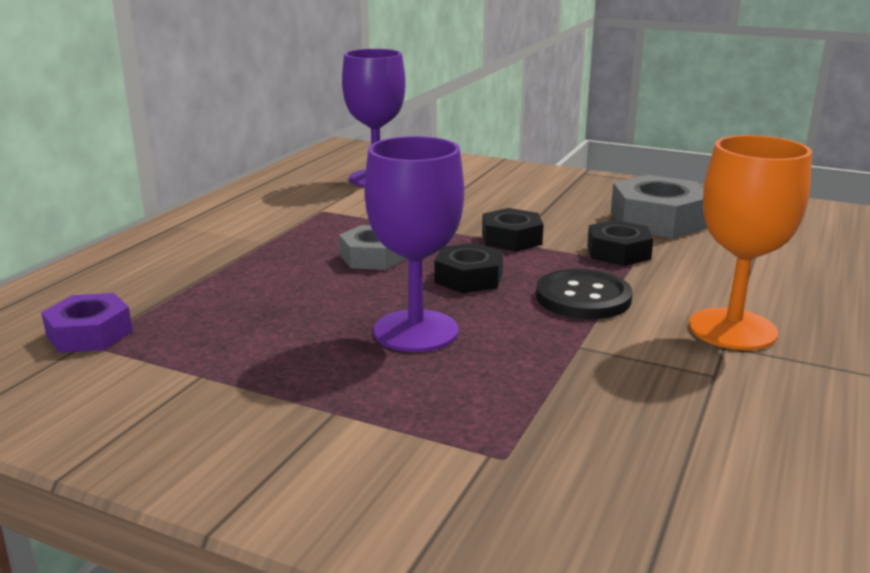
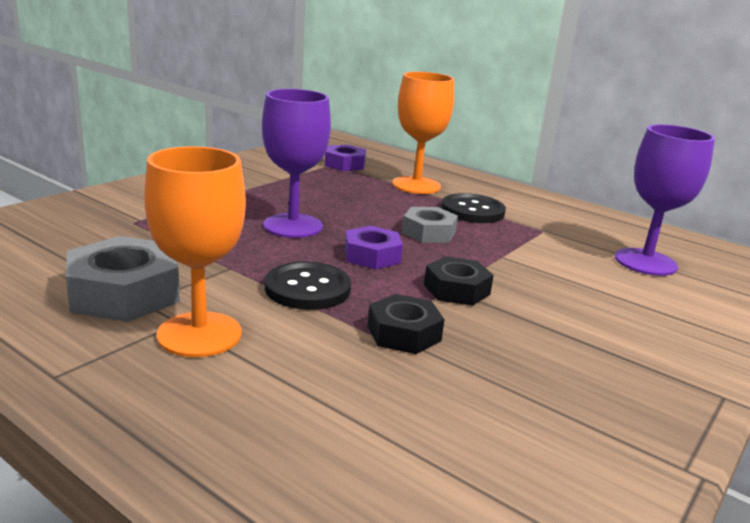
camera: 100 degrees right, 0 degrees up
black nut [435,243,503,293] -> purple nut [345,226,403,269]
grey nut [611,175,708,238] -> grey nut moved to [66,236,180,322]
none -> orange goblet [392,72,454,194]
none -> black button [441,193,506,223]

